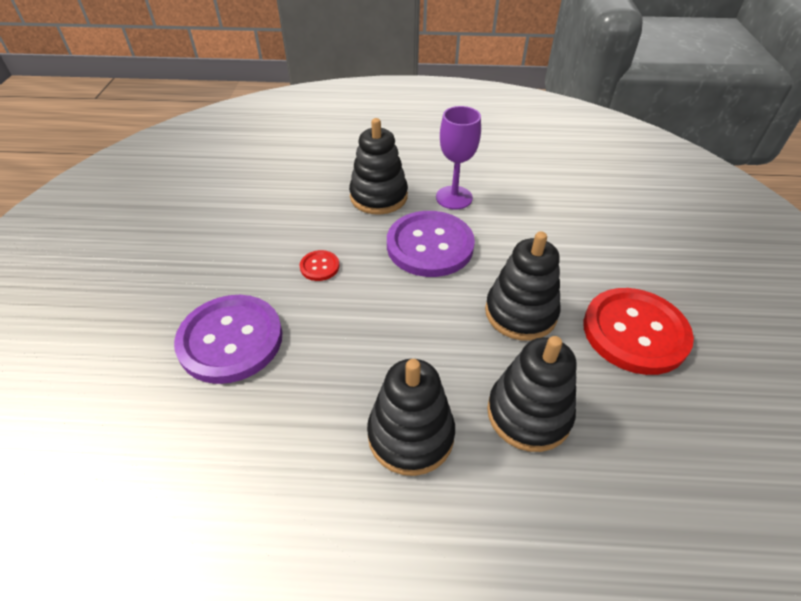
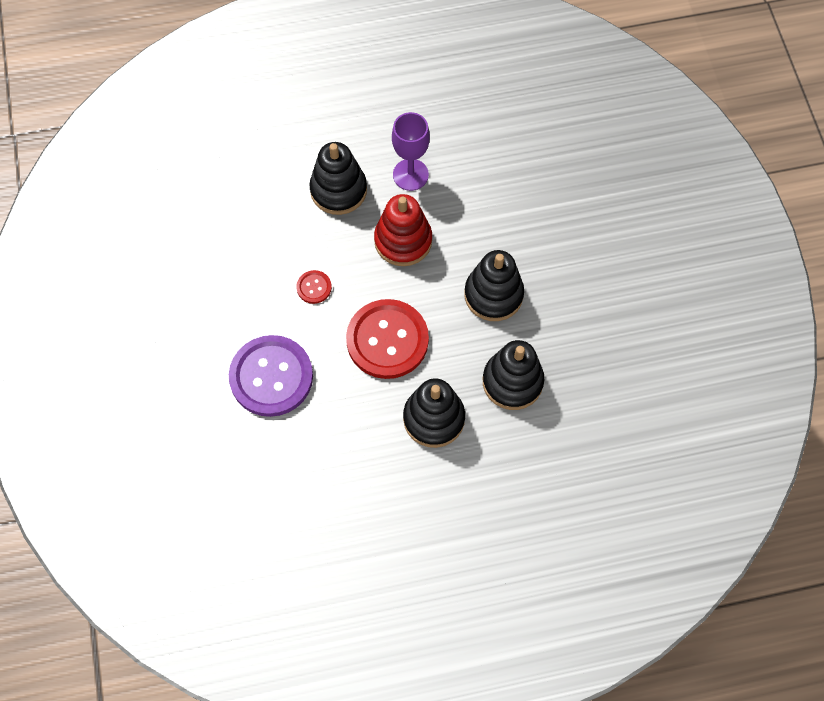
camera: 15 degrees left, 20 degrees up
purple button [387,211,475,277] -> red stacking toy [374,194,432,266]
red button [583,288,694,375] -> red button moved to [346,299,429,379]

